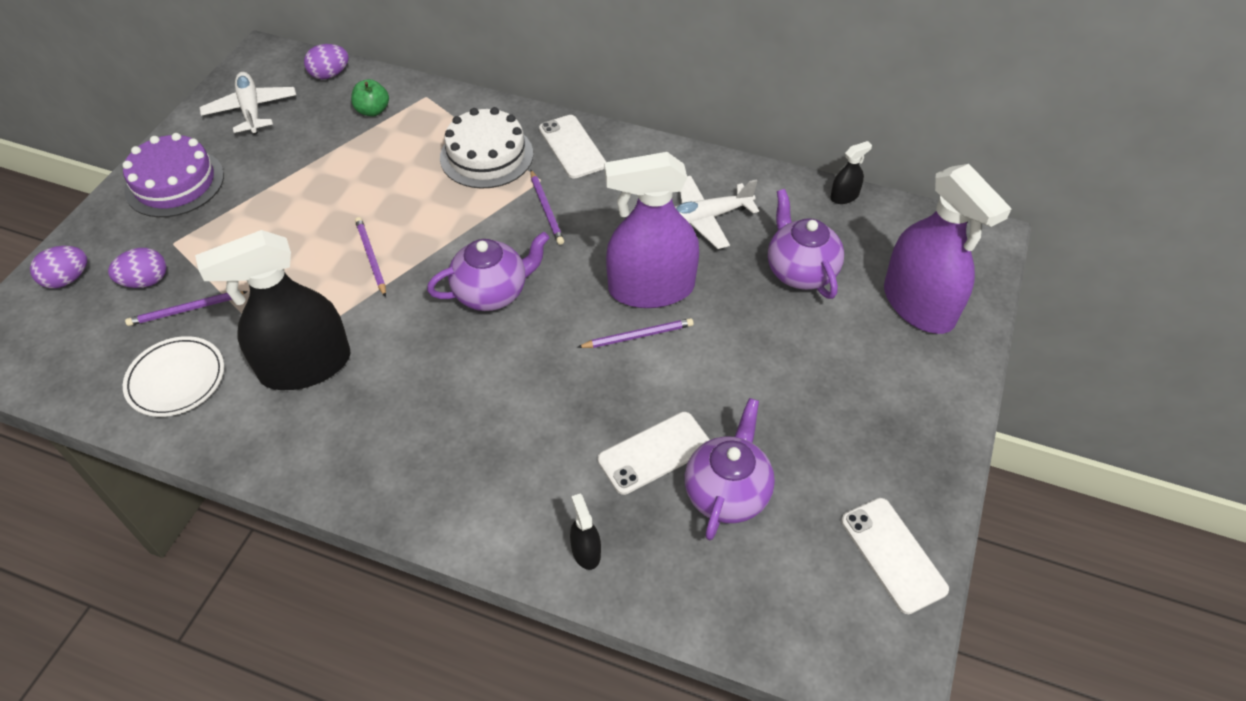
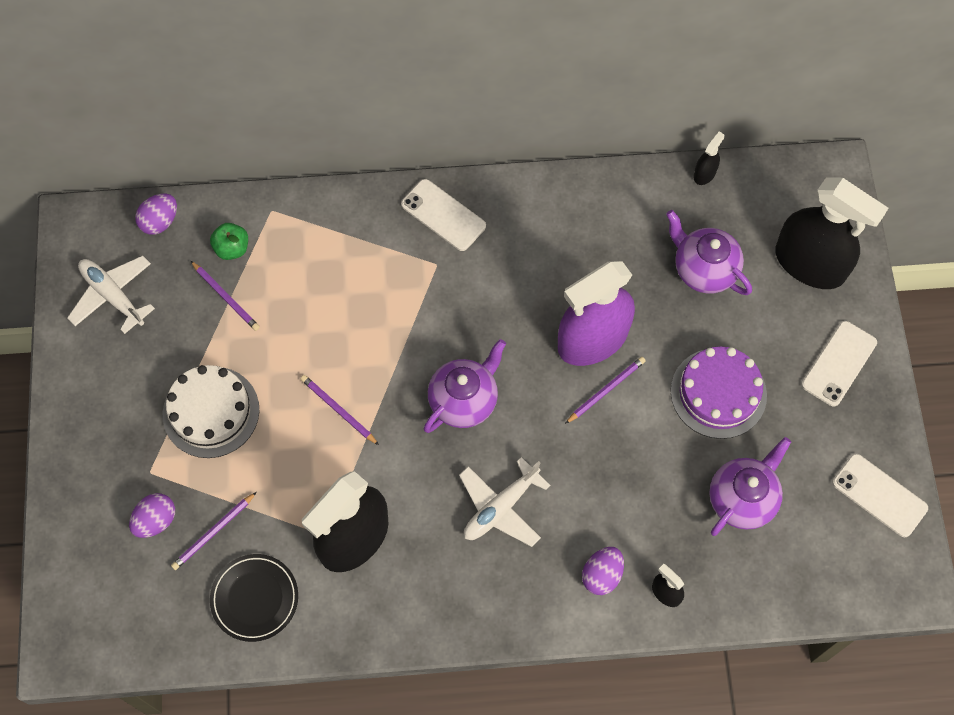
camera: 25 degrees left, 15 degrees up
purple egg [30,246,87,288] -> purple egg moved to [582,547,624,595]
purple cake [122,133,224,217] -> purple cake moved to [671,346,767,439]
white plate [123,336,224,417] -> black plate [210,554,298,642]
white cake [440,107,533,189] -> white cake moved to [163,365,259,458]
purple pencil [530,170,564,245] -> purple pencil moved to [191,261,260,331]
white phone [598,412,710,495] -> white phone moved to [802,321,877,406]
white plane [675,176,759,249] -> white plane moved to [459,457,550,547]
purple teapot [685,398,775,540] -> purple teapot turned 45 degrees clockwise [709,437,791,536]
purple spray bottle [884,164,1012,334] -> black spray bottle [775,177,888,289]

